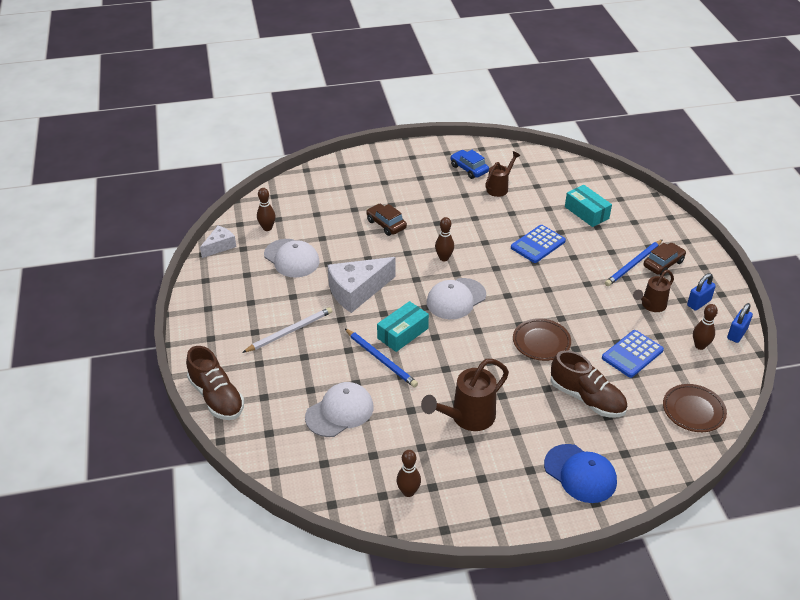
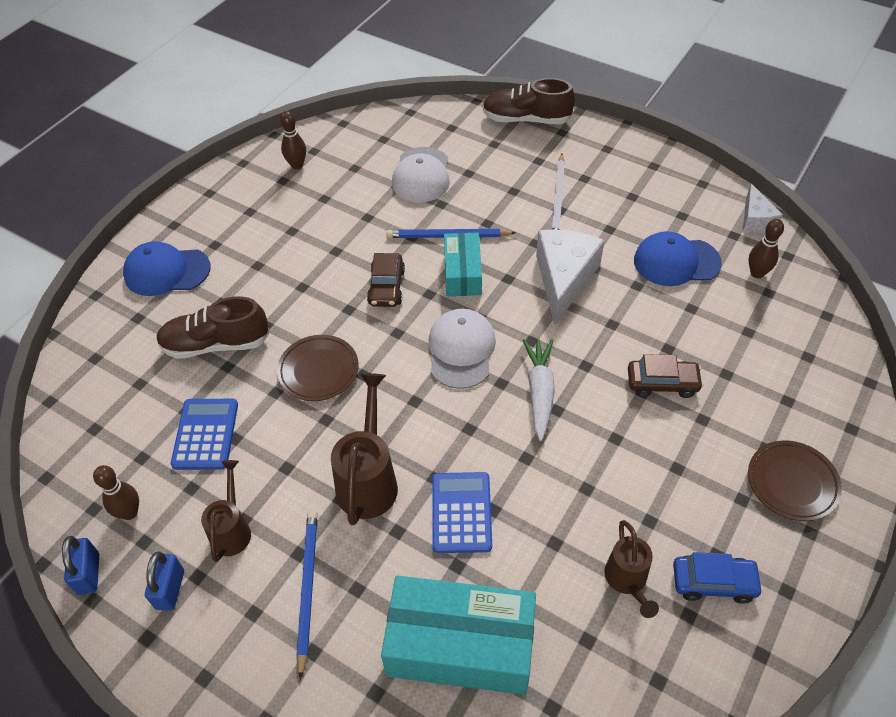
camera: 135 degrees right, 10 degrees up
white cap [264,239,320,278] -> blue cap [634,231,722,286]
brown watering can [421,359,509,431] -> brown watering can moved to [331,373,398,525]
brown bowling pin [435,217,454,261] -> white carrot [523,339,555,441]
turquoise box [565,185,612,227] -> turquoise box [381,575,536,695], size x1.72
brown car [644,243,686,276] -> brown car moved to [367,253,405,307]
brown plate [663,384,727,432] -> brown plate moved to [748,441,842,521]

